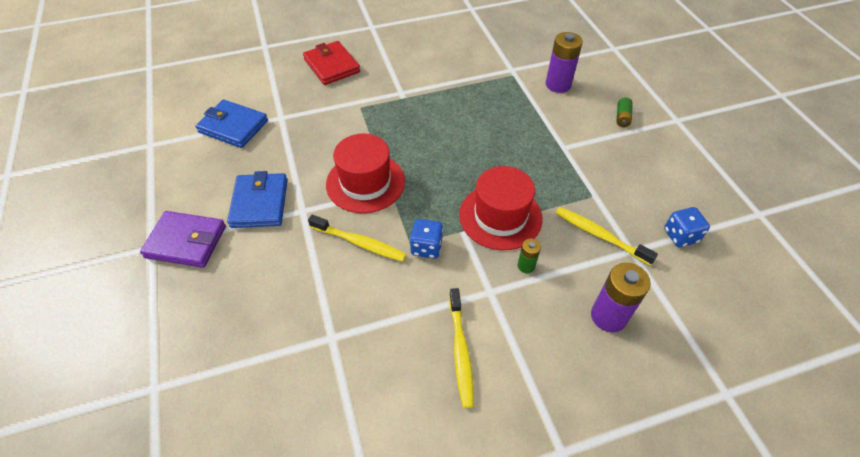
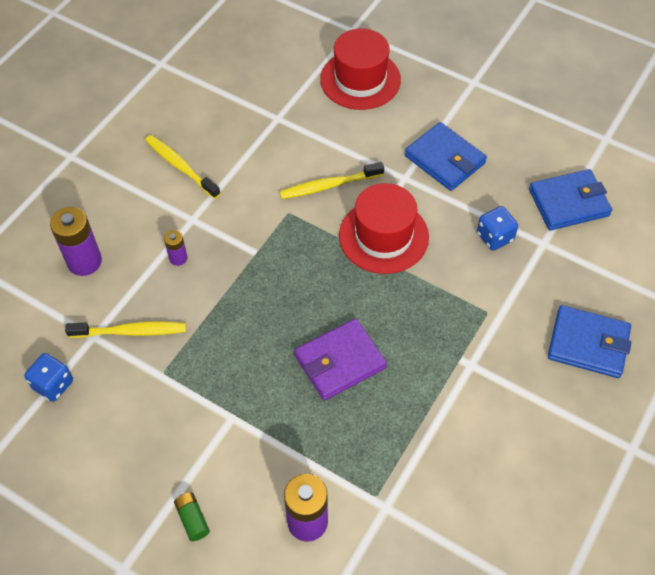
camera: 140 degrees right, 5 degrees up
purple wallet [140,211,226,268] -> purple wallet moved to [294,318,387,401]
red wallet [303,41,360,85] -> blue wallet [548,305,631,378]
blue dice [410,219,443,259] -> blue dice moved to [477,206,518,251]
red hat [459,166,542,251] -> red hat moved to [320,29,401,110]
green battery [518,239,541,273] -> purple battery [164,230,187,266]

